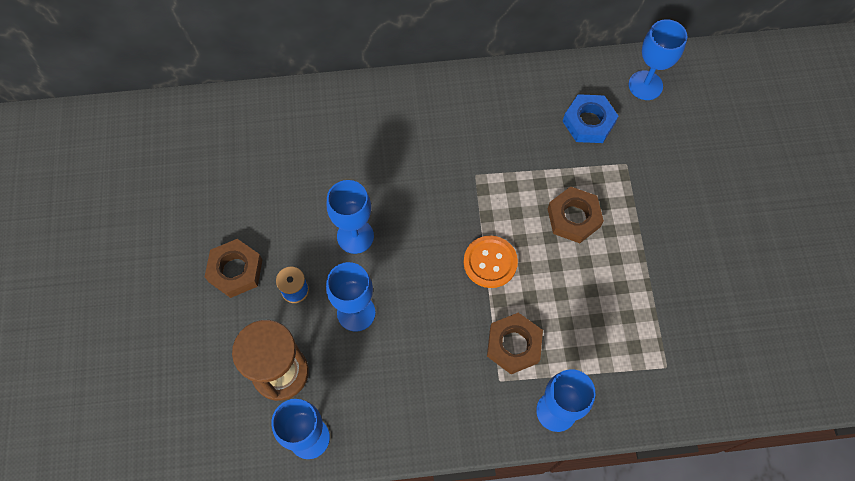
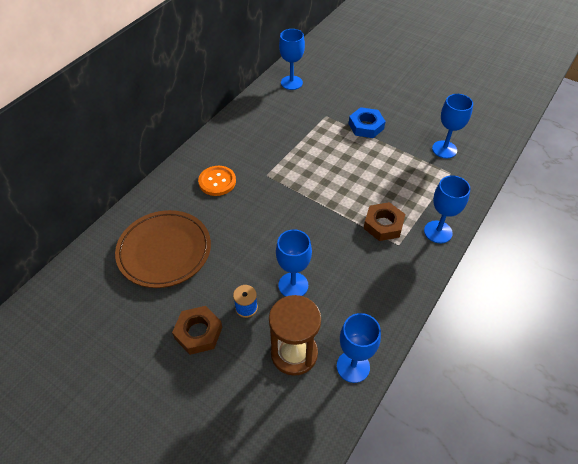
camera: 50 degrees left, 15 degrees down
blue goblet [327,180,374,254] -> blue goblet moved to [432,94,473,158]
orange button [464,235,518,288] -> orange button moved to [198,166,236,196]
brown nut [548,186,604,243] -> none
blue nut [563,94,618,143] -> blue nut moved to [349,107,386,138]
none -> brown plate [115,210,211,288]

